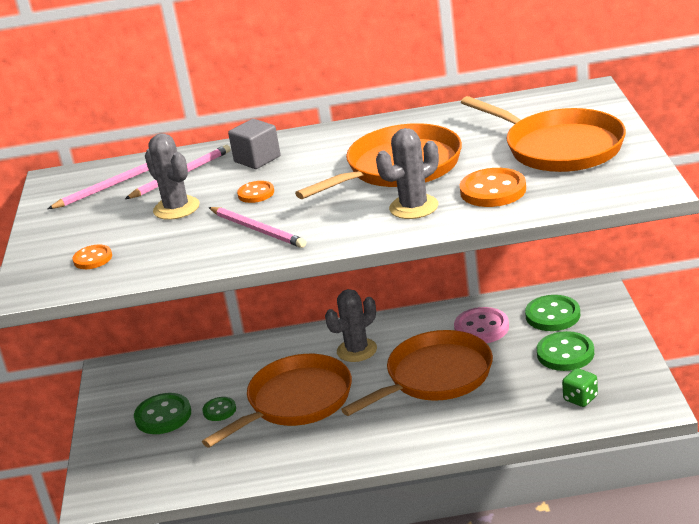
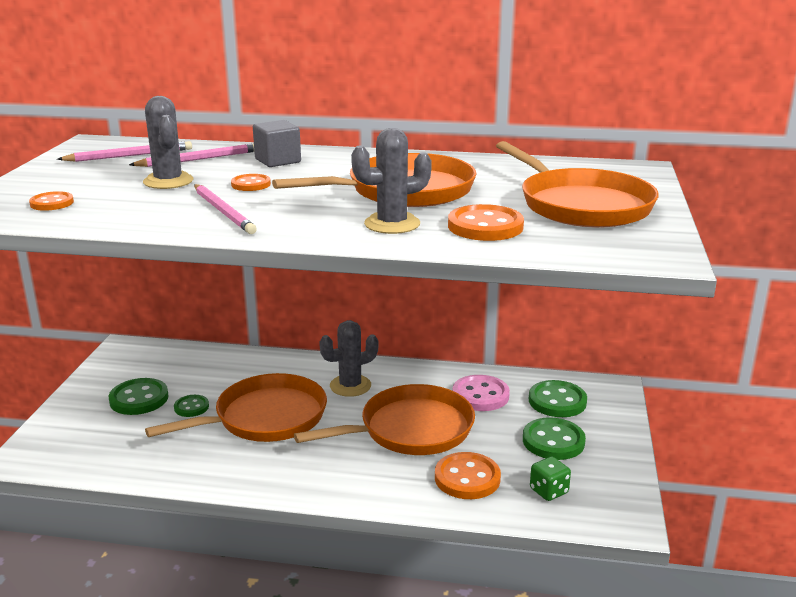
camera: 10 degrees right, 5 degrees down
none -> orange button [435,452,501,499]

